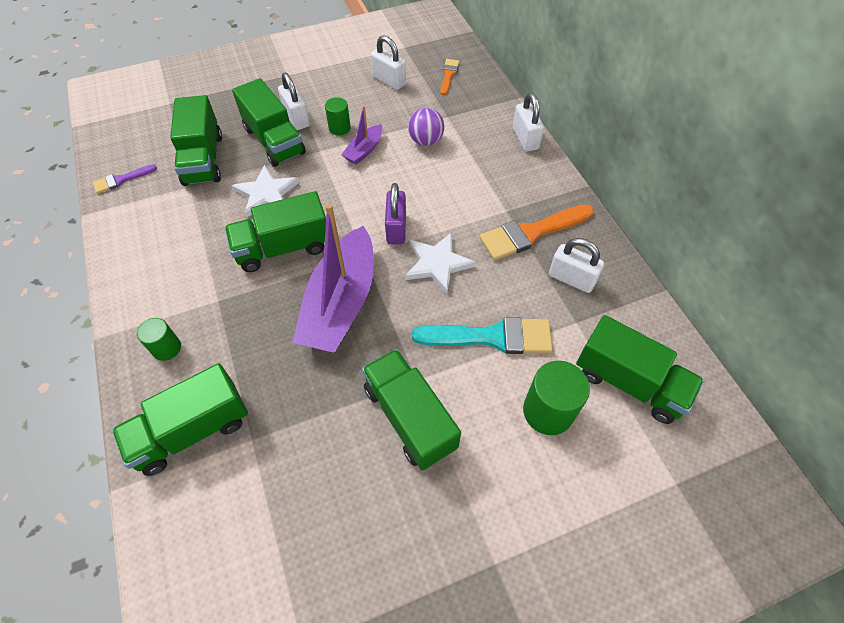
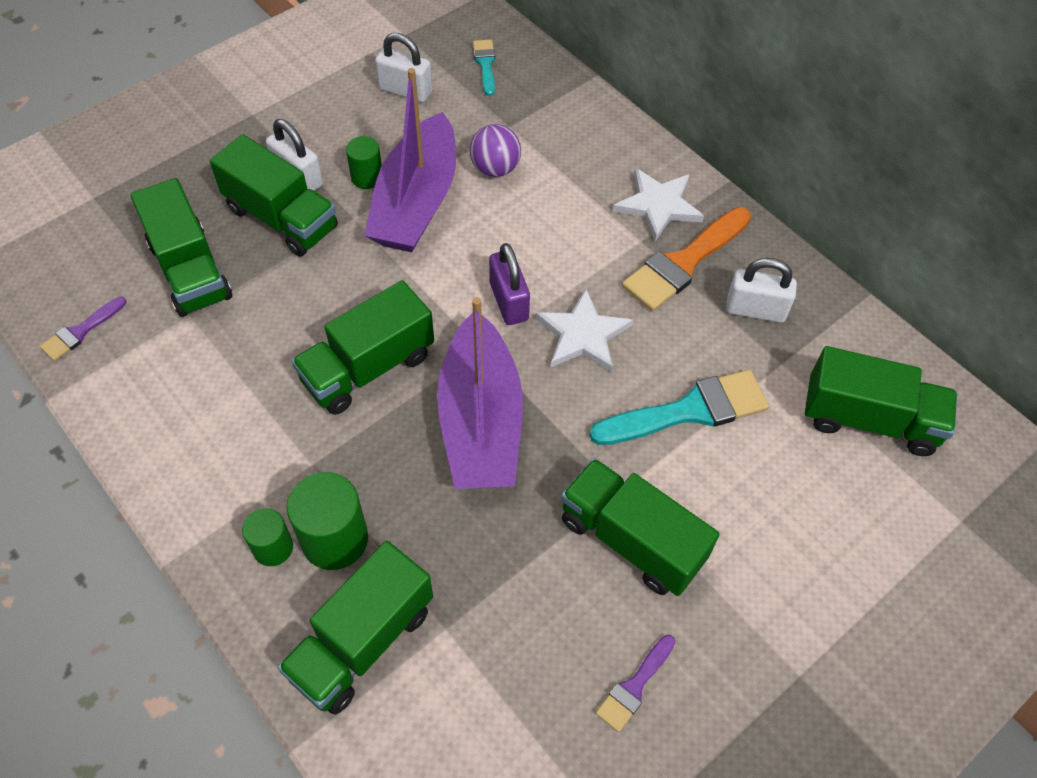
camera: 20 degrees left, 0 degrees up
white star [231,165,299,218] -> white star moved to [613,168,704,241]
purple boat [342,106,382,164] -> purple boat [364,68,456,252], size x2.14
orange brush [440,59,460,95] -> turquoise brush [473,40,495,96]
white padlock [513,93,544,152] -> none
green cylinder [523,361,590,435] -> green cylinder moved to [287,472,368,570]
none -> purple brush [596,635,675,732]

